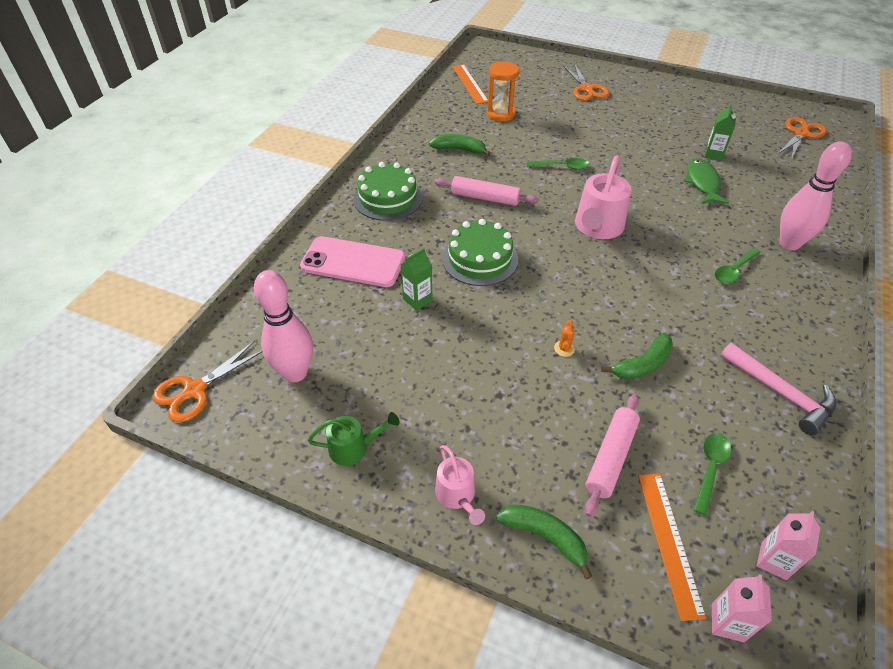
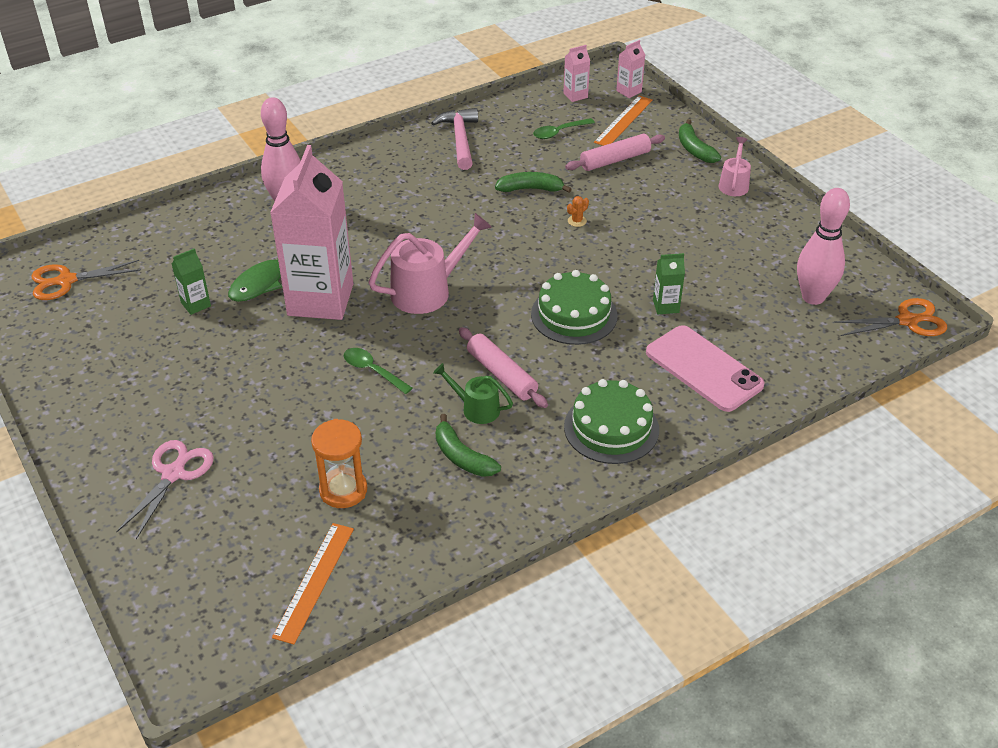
camera: 145 degrees left, 5 degrees down
green watering can [308,412,400,466] -> green watering can moved to [433,363,513,424]
orange scissors [563,63,610,101] -> pink scissors [116,440,214,539]
green spoon [714,248,761,284] -> none
none -> pink carton [270,145,353,320]

